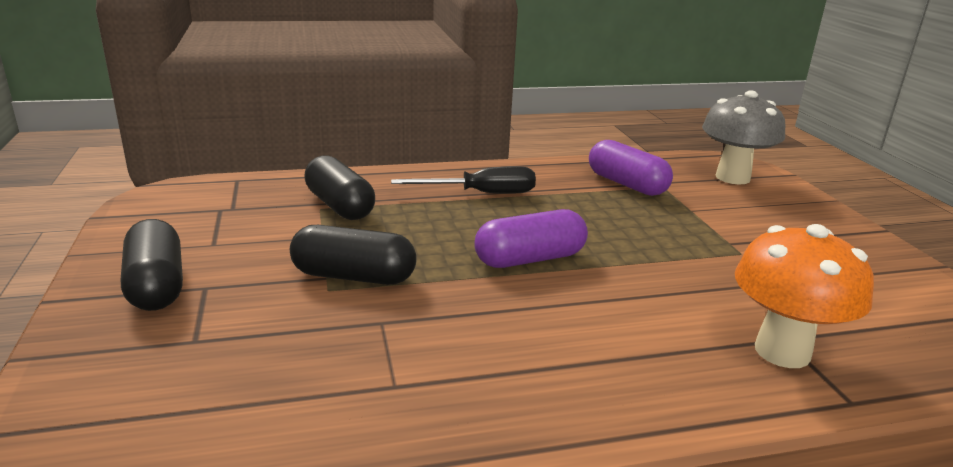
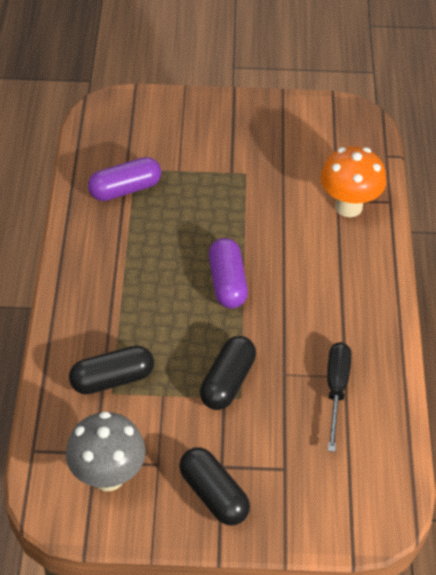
camera: 75 degrees left, 25 degrees up
black capsule [121,219,183,311] -> black capsule turned 60 degrees clockwise [179,448,250,525]
black screwdriver [391,166,536,194] -> black screwdriver moved to [327,342,351,452]
grey mushroom [702,90,786,185] -> grey mushroom moved to [66,411,146,491]

